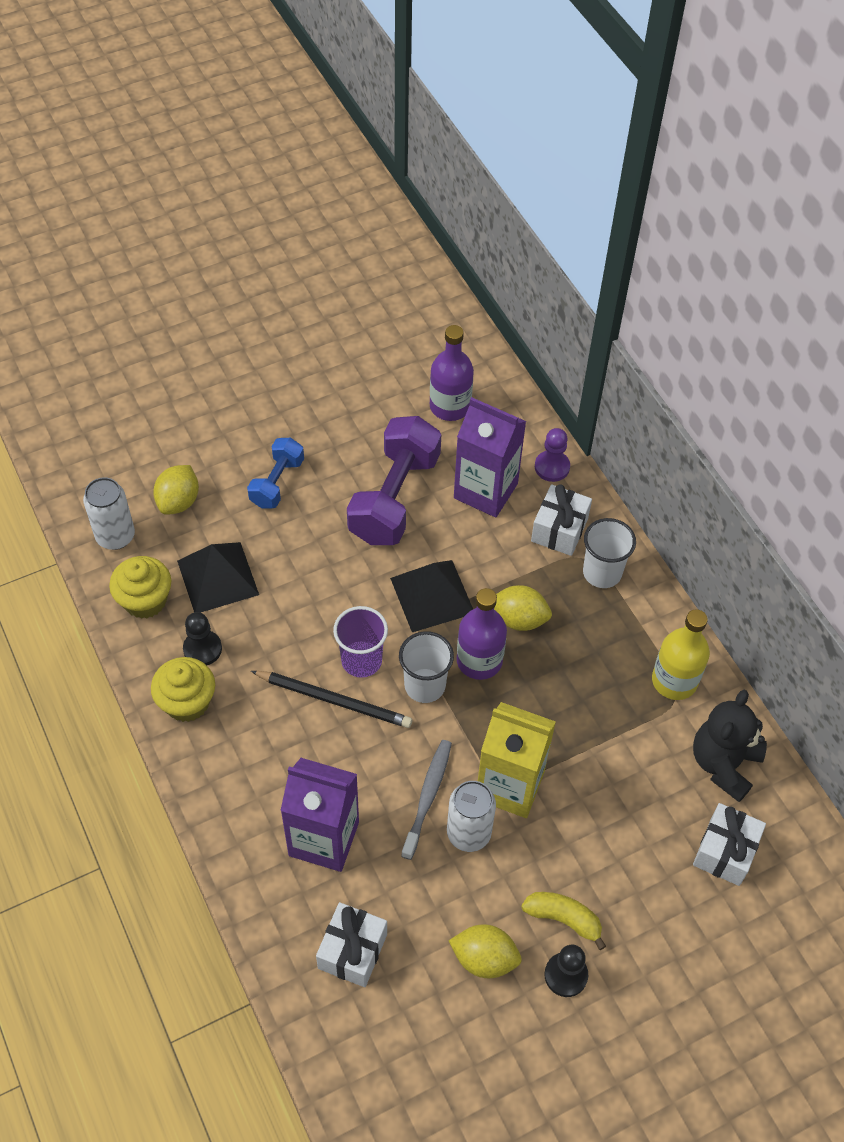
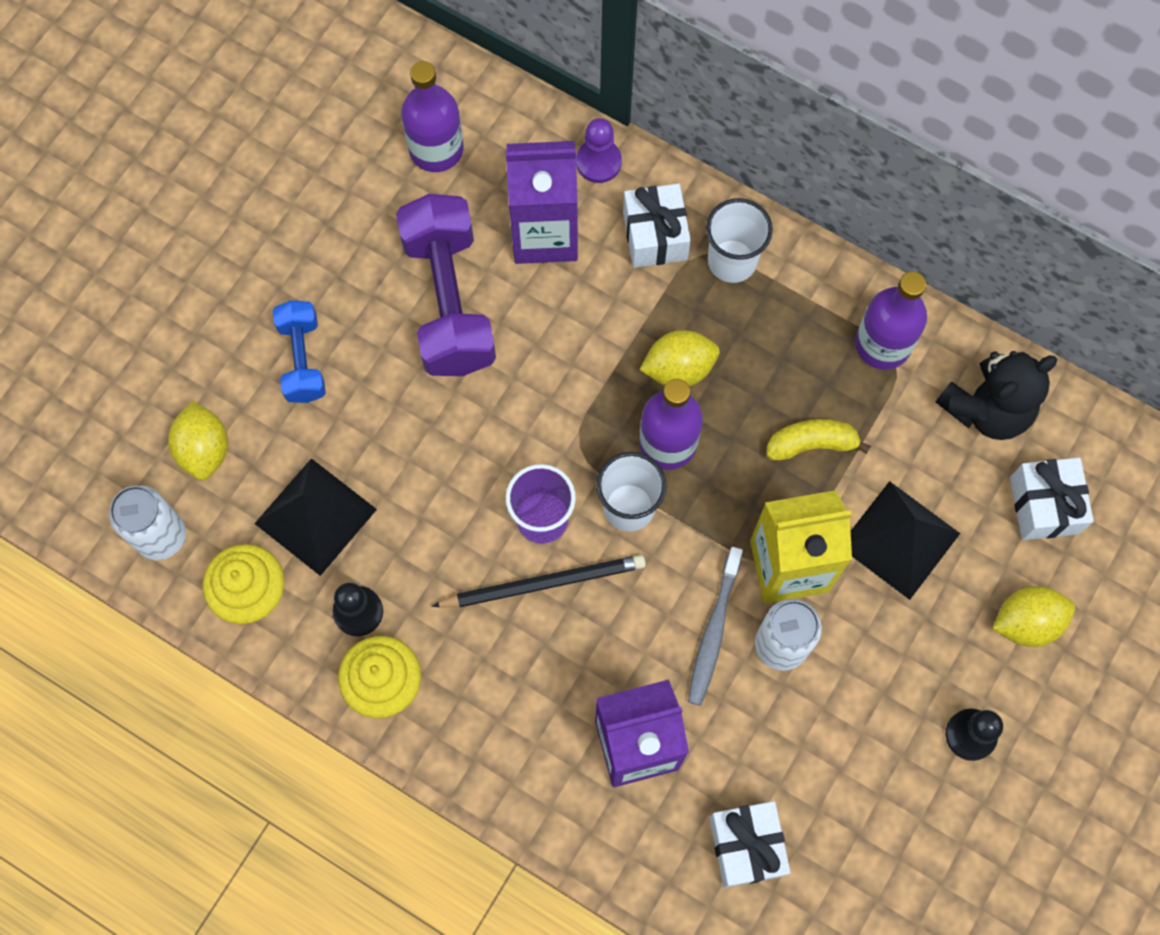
camera: 30 degrees left, 15 degrees up
black pyramid [390,560,473,632] -> black pyramid moved to [851,481,960,600]
grey toothbrush [401,740,452,860] -> grey toothbrush turned 150 degrees counterclockwise [688,547,743,706]
yellow lemon [449,924,522,978] -> yellow lemon moved to [992,586,1075,647]
yellow banana [521,892,606,950] -> yellow banana moved to [767,419,871,460]
yellow bottle [652,609,710,700] -> purple bottle [855,272,927,370]
black teddy bear [693,690,767,802] -> black teddy bear turned 120 degrees counterclockwise [936,351,1057,440]

